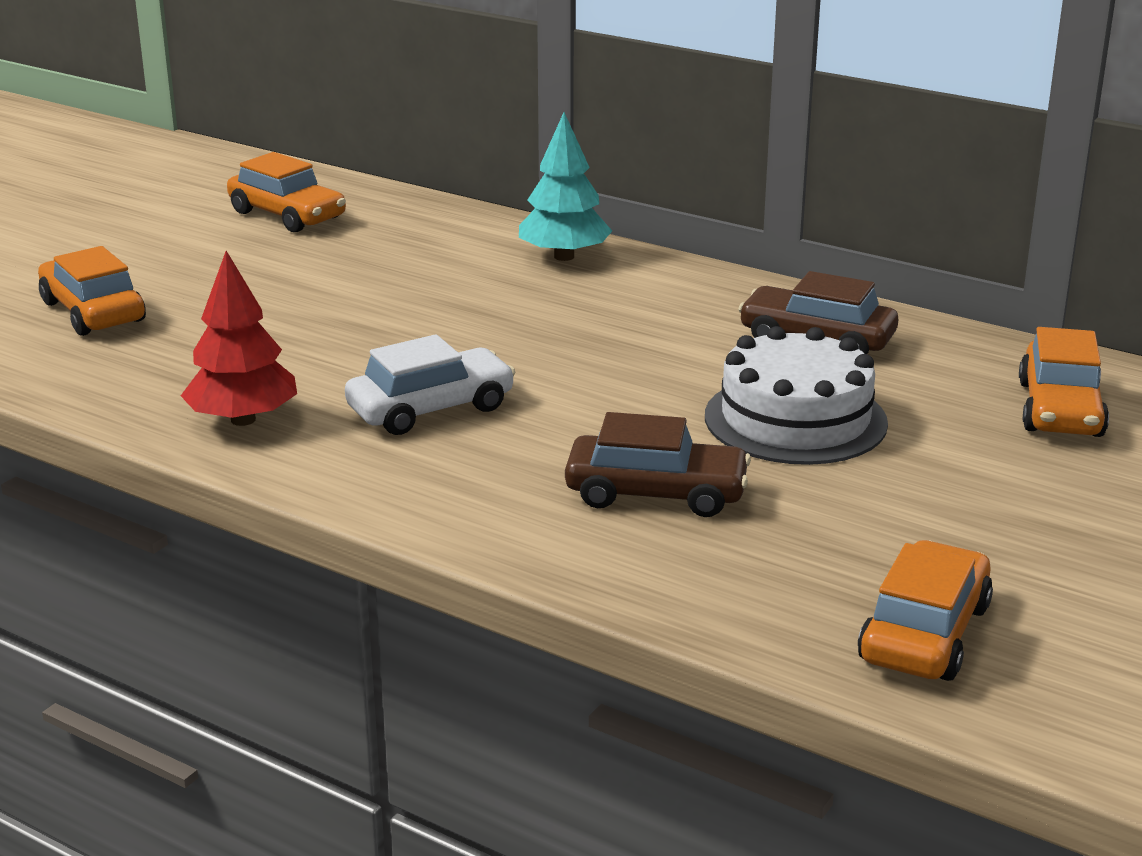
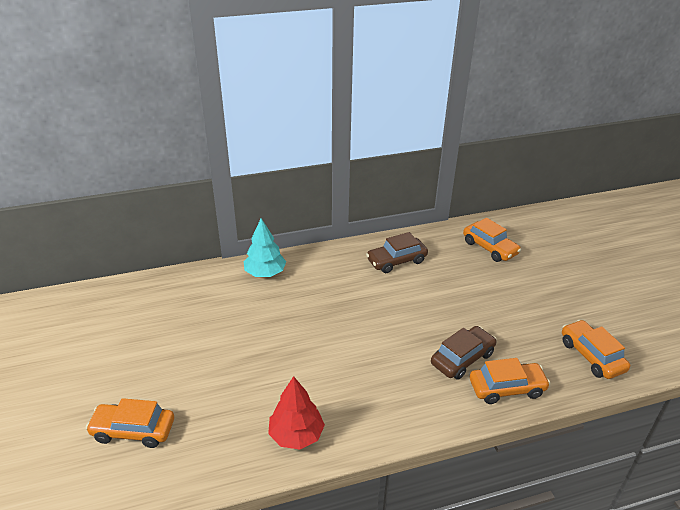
camera: 50 degrees left, 10 degrees up
orange car [227,152,346,232] -> orange car moved to [470,358,550,404]
white car [345,334,515,435] -> none
white cake [705,326,888,465] -> none

